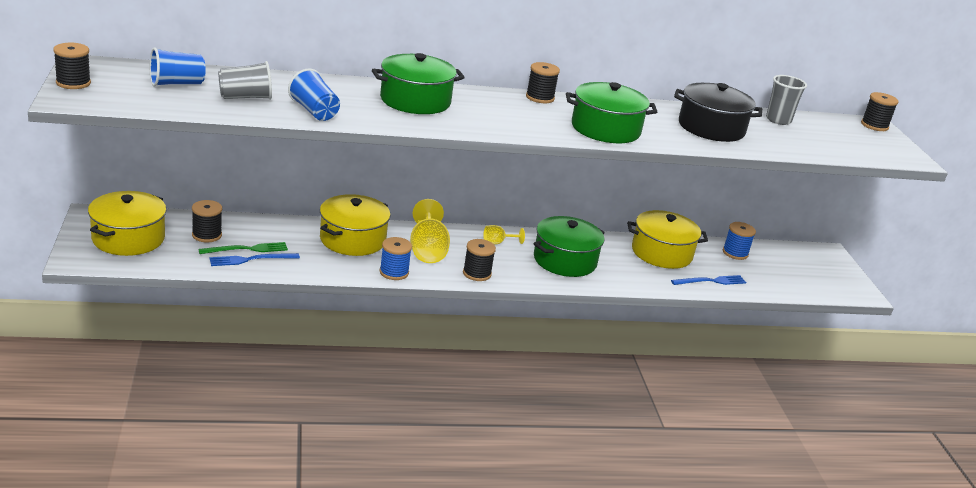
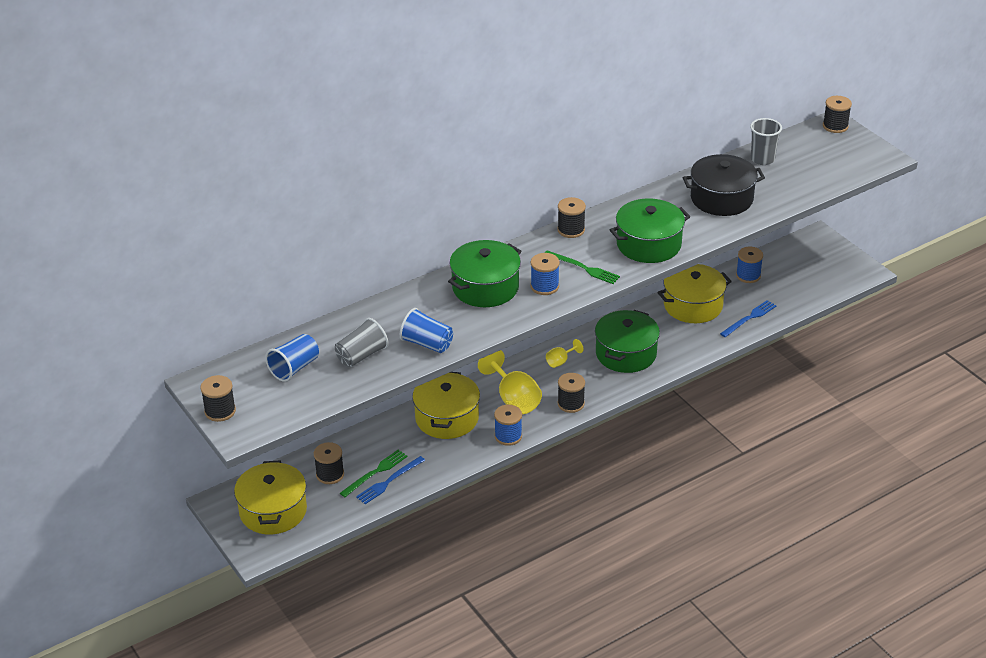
camera: 20 degrees left, 10 degrees up
none -> blue spool [531,253,560,295]
none -> green fork [545,250,620,284]

